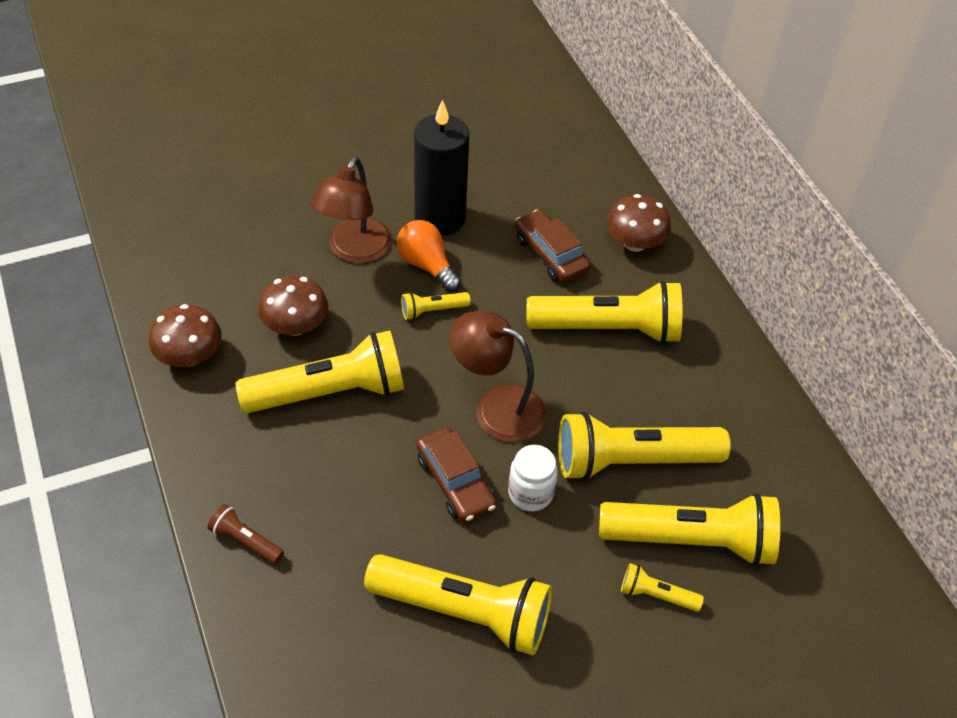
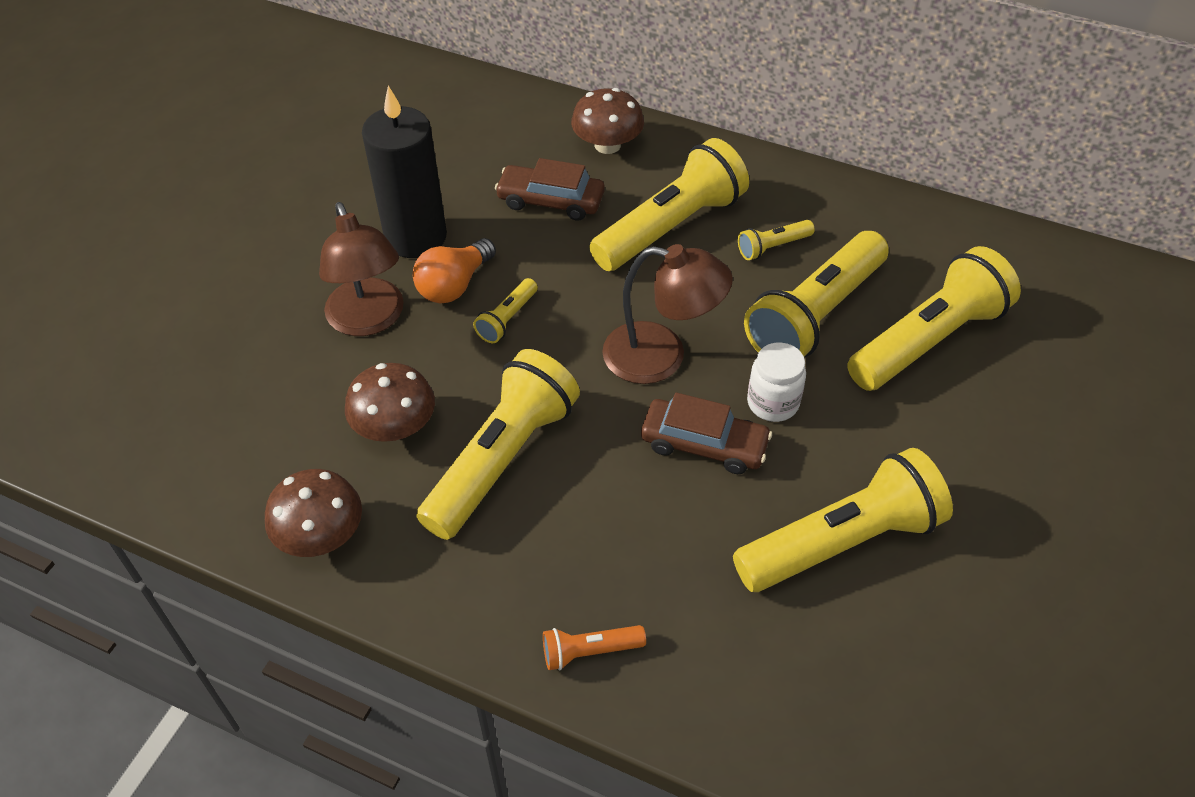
camera: 40 degrees left, 0 degrees up
brown flashlight [208,504,284,564] -> orange flashlight [543,625,646,670]
orange light bulb [397,220,461,292] -> orange light bulb turned 60 degrees counterclockwise [412,238,496,303]
brown lamp [449,310,547,443] -> brown lamp turned 150 degrees counterclockwise [602,244,733,384]
yellow flashlight [621,563,704,612] -> yellow flashlight moved to [738,220,815,260]

